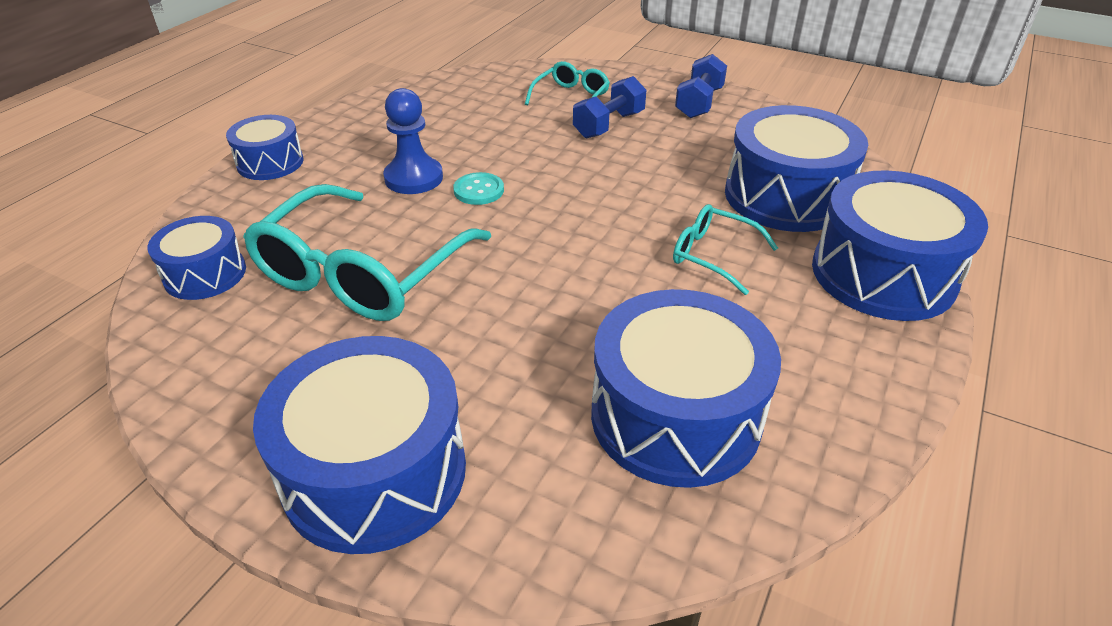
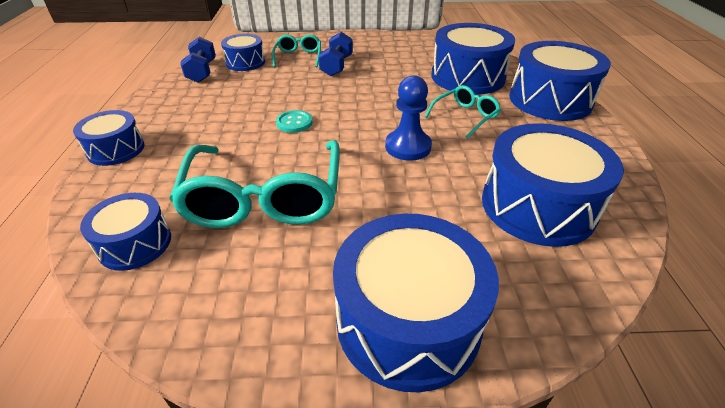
camera: 30 degrees left, 0 degrees up
blue pawn [383,88,443,194] -> blue pawn moved to [385,75,432,161]
turquoise glasses [673,204,778,295] -> turquoise glasses turned 135 degrees clockwise [425,85,501,138]
blue dumbbell [675,54,727,118] -> blue dumbbell moved to [180,37,216,83]
none -> blue drum [221,34,265,71]

